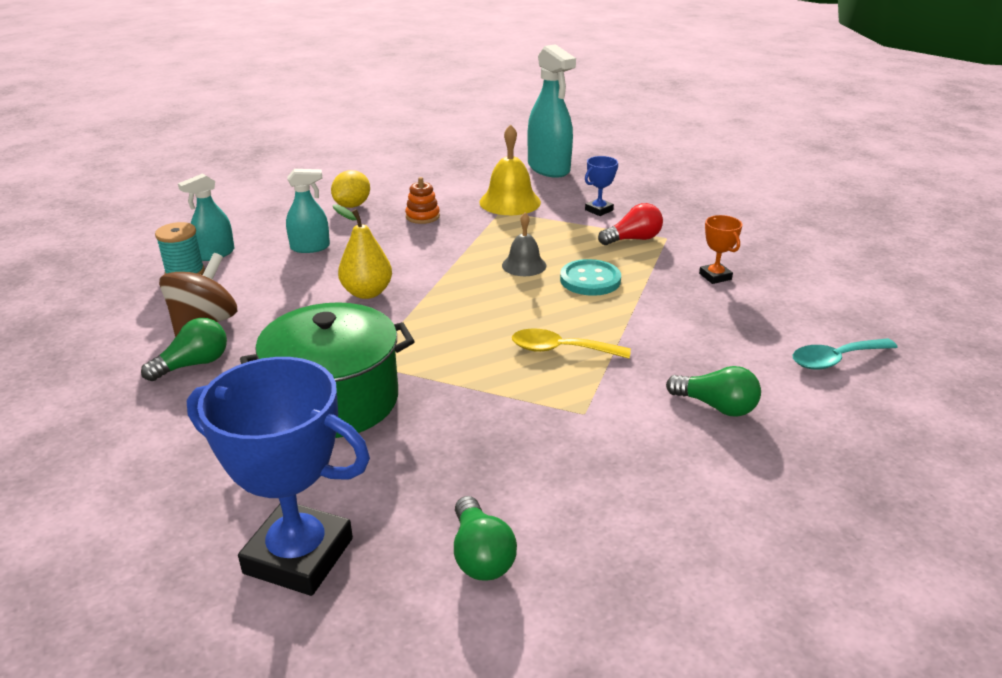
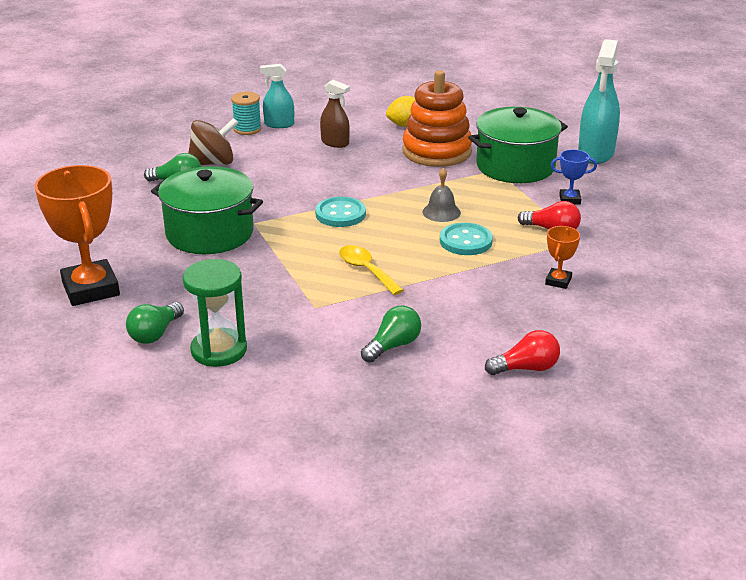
camera: 45 degrees right, 0 degrees up
blue trophy [187,357,370,596] -> orange trophy [34,165,120,306]
turquoise spray bottle [286,169,330,253] -> brown spray bottle [320,80,350,148]
yellow pear [333,205,392,299] -> none
orange stacking toy [405,177,440,224] -> orange stacking toy [402,70,472,167], size x2.35
yellow bell [479,124,541,215] -> green pot [468,107,568,183]
green light bulb [666,366,761,417] -> green light bulb turned 120 degrees counterclockwise [361,306,421,363]
turquoise spoon [793,338,898,370] -> red light bulb [485,330,560,375]
none -> green hourglass [183,259,247,367]
none -> turquoise button [315,197,366,227]

